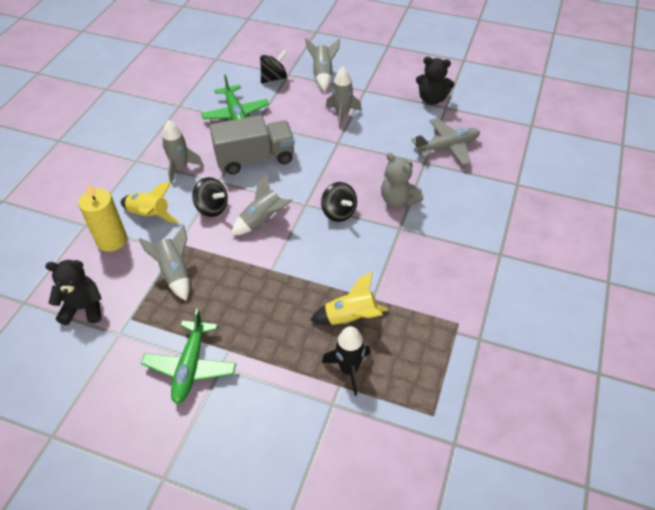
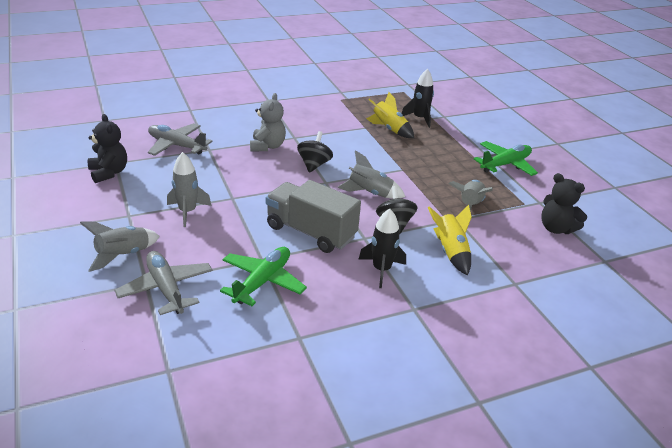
camera: 135 degrees left, 15 degrees down
yellow candle [78,183,127,252] -> none
grey rocket [162,120,203,184] -> black rocket [359,209,406,288]
black spinning top [260,51,287,83] -> grey plane [114,251,213,315]

